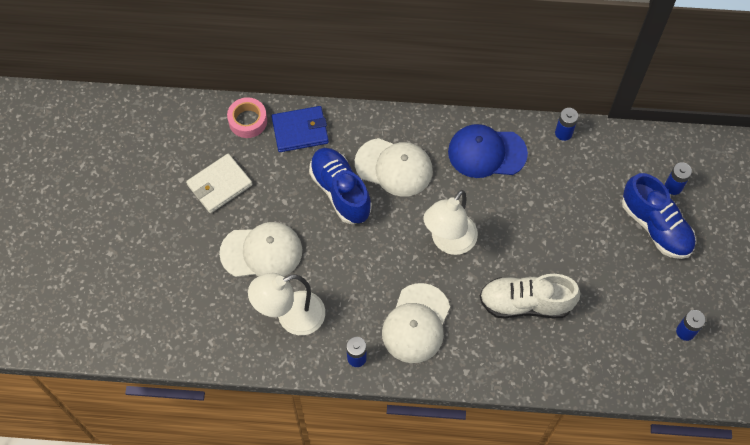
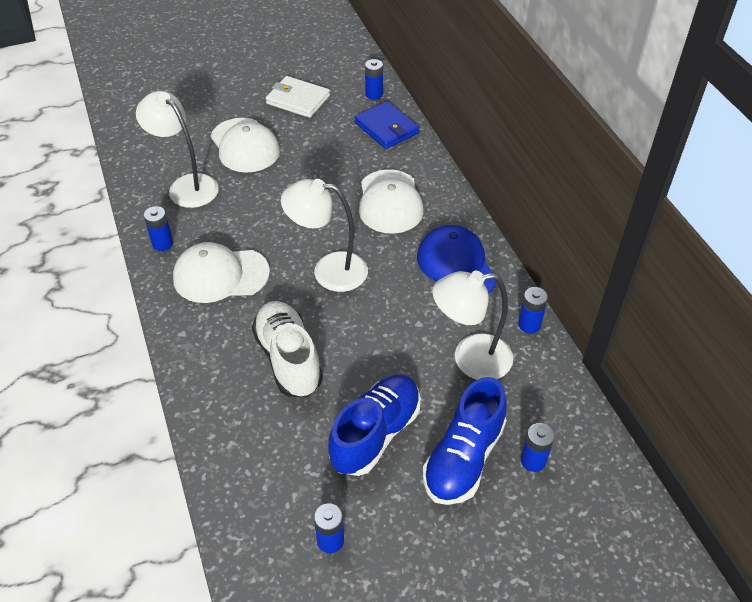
camera: 65 degrees right, 15 degrees down
pink tape [227,97,267,138] -> blue battery [365,59,383,100]
blue shoe [309,148,372,224] -> blue shoe moved to [328,374,421,476]
none -> white lamp [432,270,513,380]

